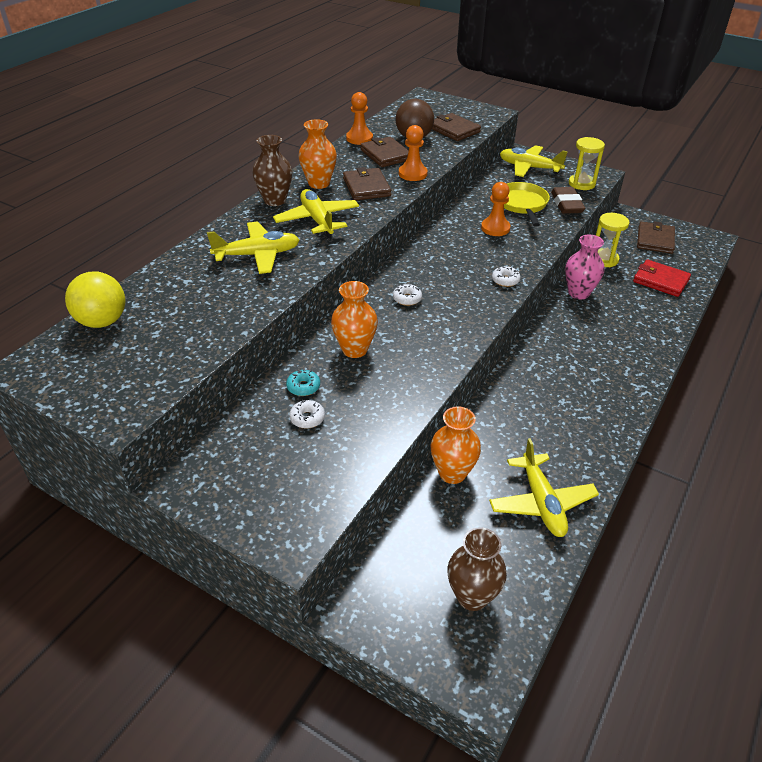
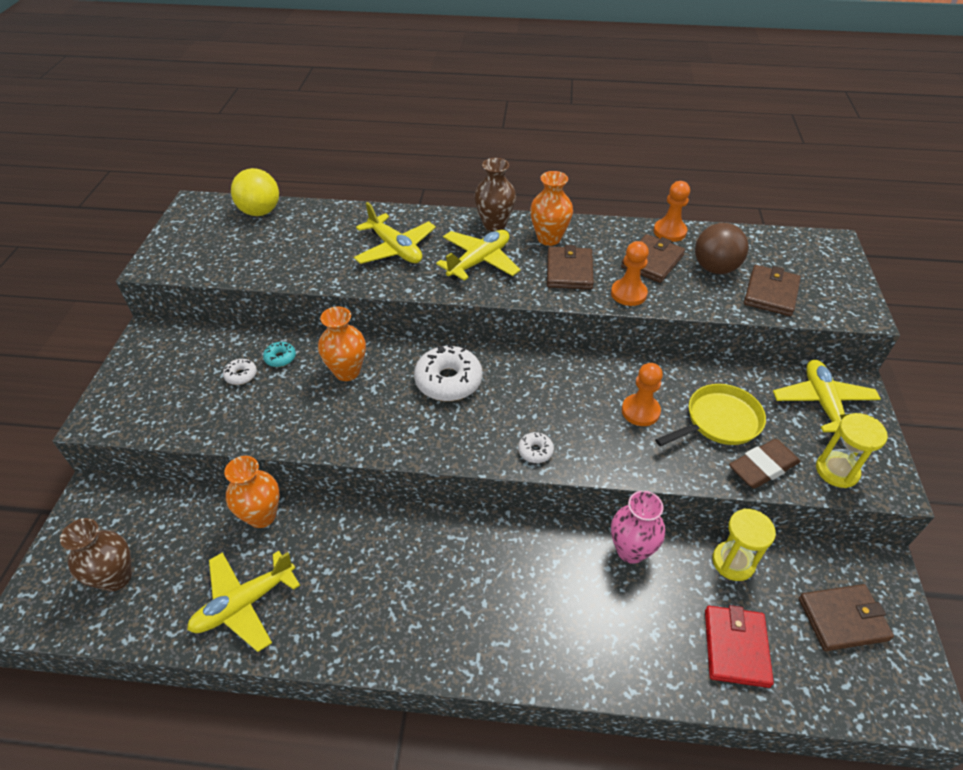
camera: 65 degrees right, 5 degrees up
brown wallet [343,167,391,201] -> brown wallet turned 45 degrees counterclockwise [547,245,594,290]
white donut [393,284,422,306] -> white donut [414,345,482,401], size x2.08

